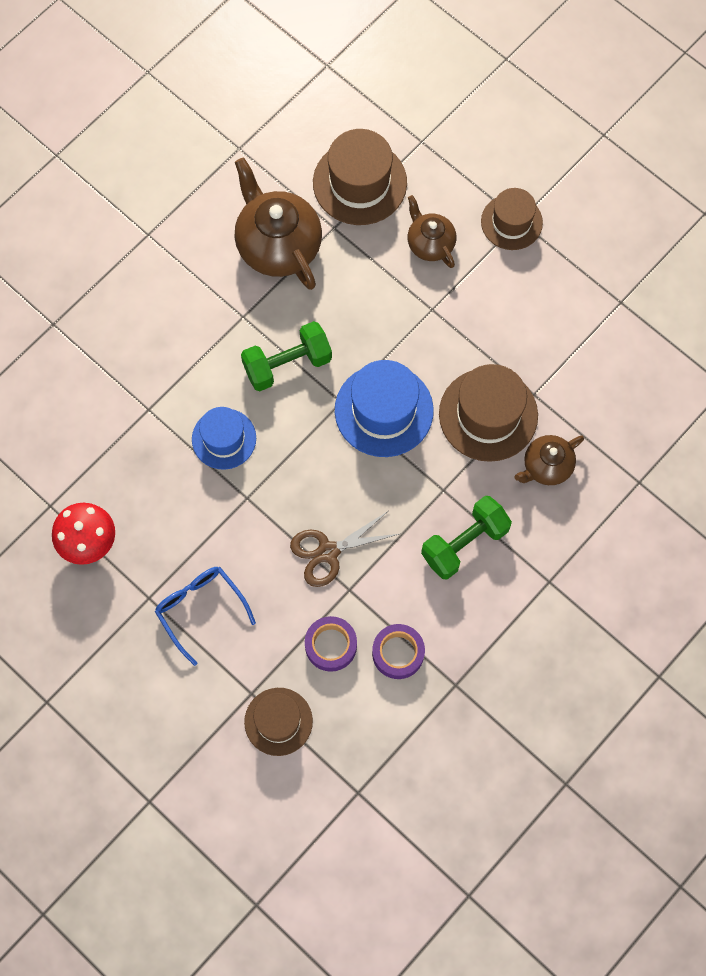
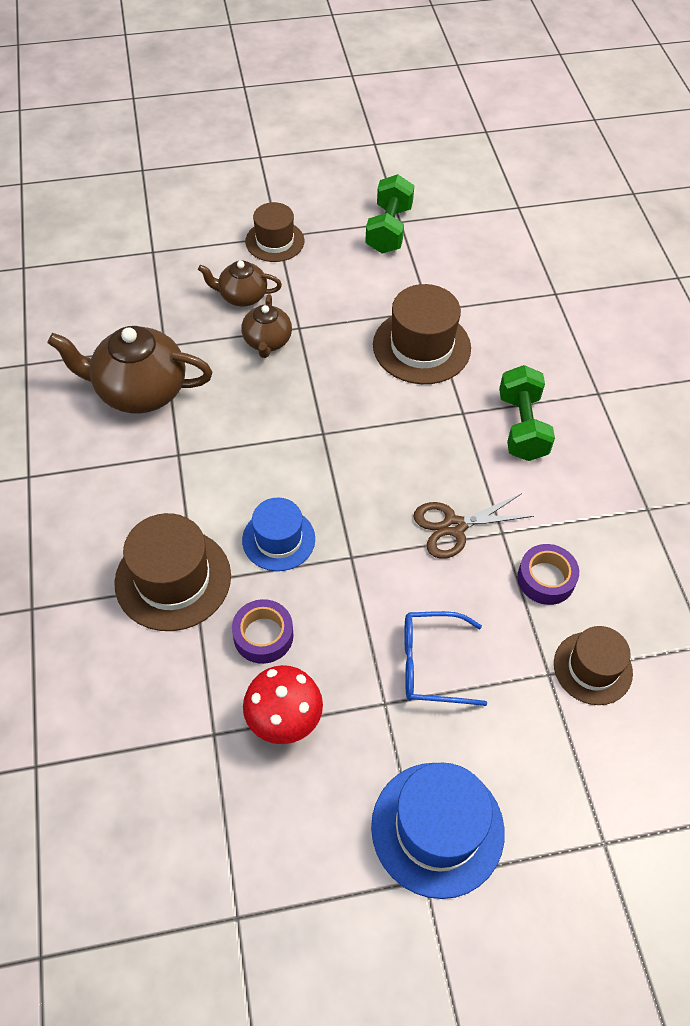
camera: 55 degrees left, 15 degrees down
green dumbbell [241,321,332,391] -> green dumbbell moved to [365,174,414,253]
brown scissors [290,511,399,587] -> brown scissors turned 60 degrees clockwise [413,493,534,559]
brown hat [313,129,407,225] -> brown hat moved to [114,513,231,631]
blue hat [335,360,434,457] -> blue hat moved to [371,763,505,899]
purple tape [372,624,425,679] -> purple tape moved to [232,599,293,664]
brown teapot [514,435,584,485] -> brown teapot moved to [241,294,292,358]

